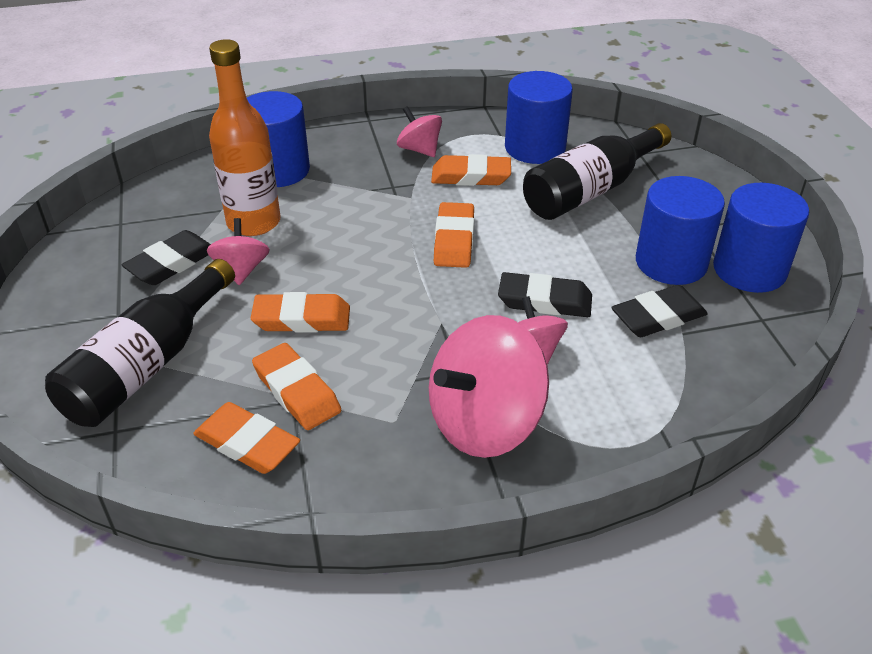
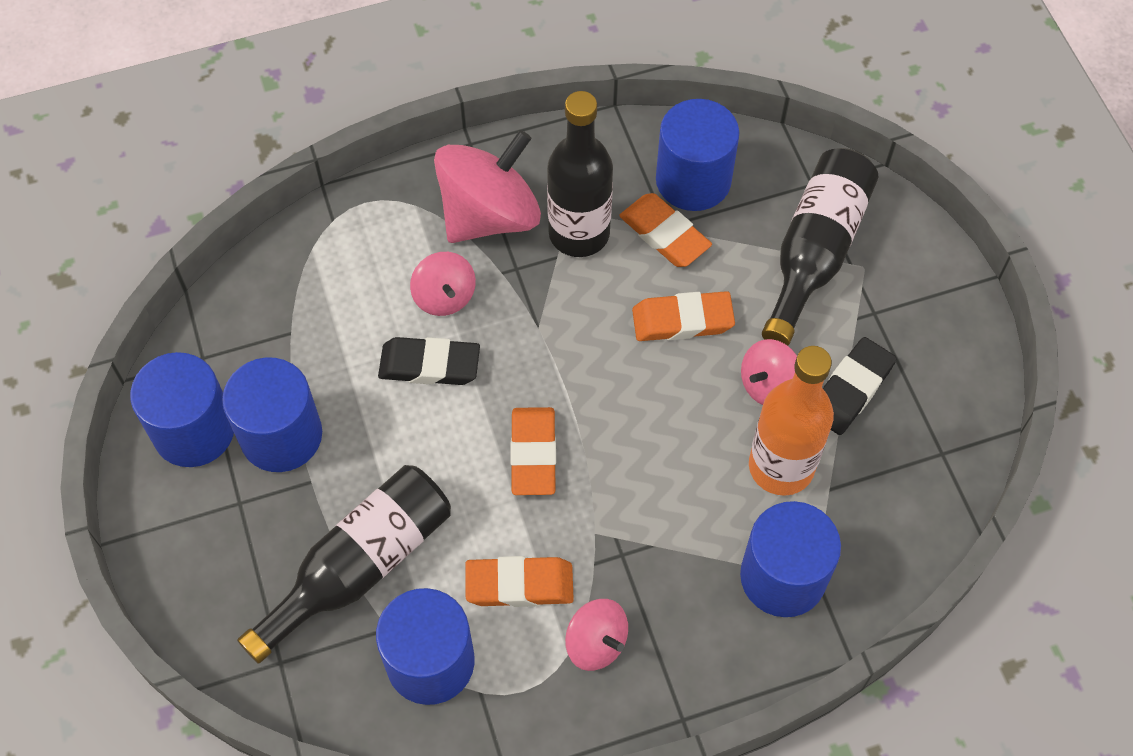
camera: 175 degrees right, 20 degrees up
orange eraser [193,402,300,474] -> blue cylinder [656,99,740,211]
pink spinning top [207,218,270,285] -> pink spinning top turned 60 degrees clockwise [741,339,797,405]
black eraser [611,285,708,337] -> none
none -> black bottle [547,91,613,257]

